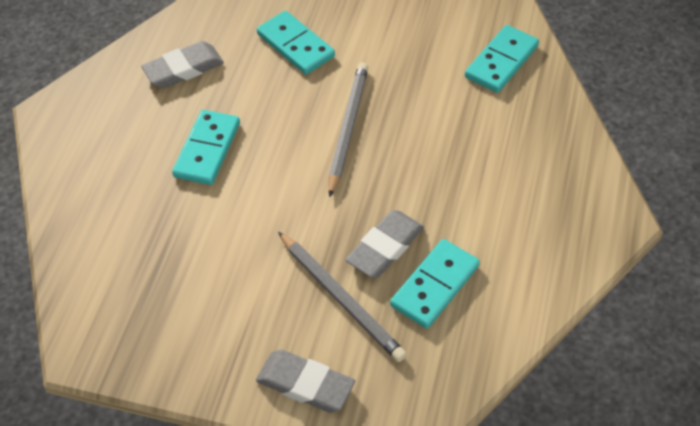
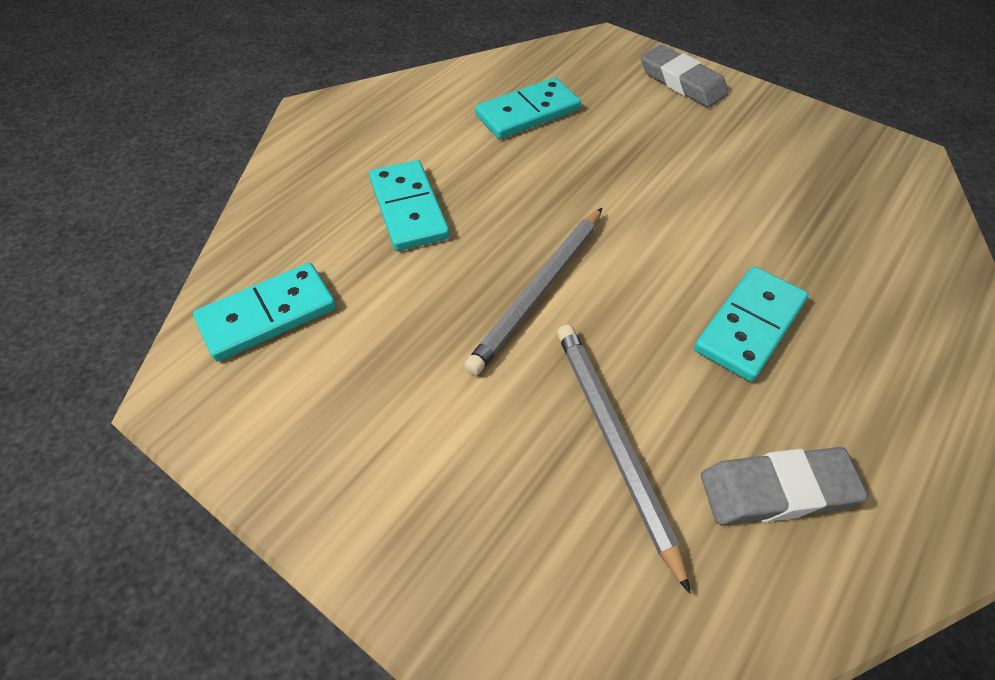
camera: 160 degrees left, 0 degrees up
turquoise domino [257,11,335,75] -> turquoise domino moved to [369,160,450,251]
grey pencil [278,232,407,362] -> grey pencil moved to [557,324,691,594]
grey eraser [345,210,424,278] -> none

